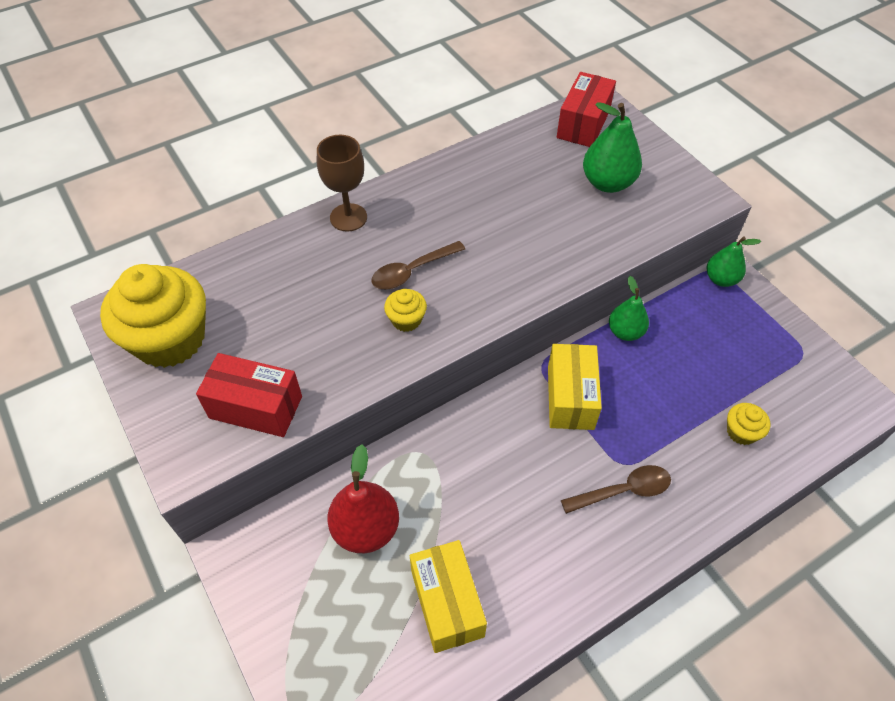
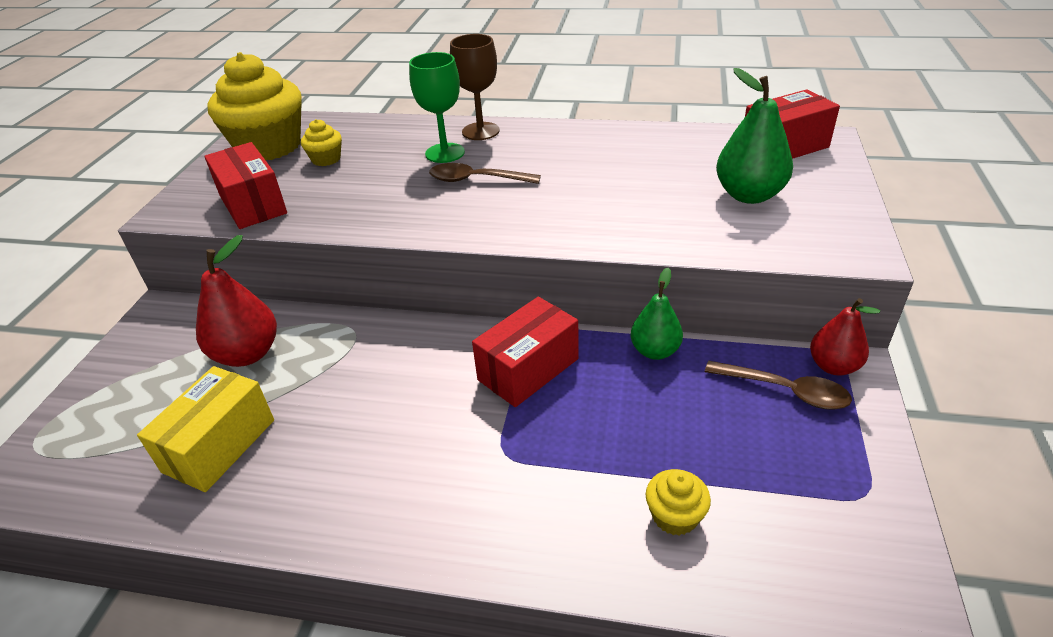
camera: 45 degrees right, 15 degrees down
yellow cupcake [384,289,427,332] -> yellow cupcake moved to [301,119,342,166]
yellow box [548,344,602,430] -> red box [472,297,579,407]
brown spoon [561,465,671,514] -> brown spoon moved to [705,361,852,410]
green pear [707,236,761,287] -> red pear [810,298,880,375]
none -> green goblet [409,52,465,163]

